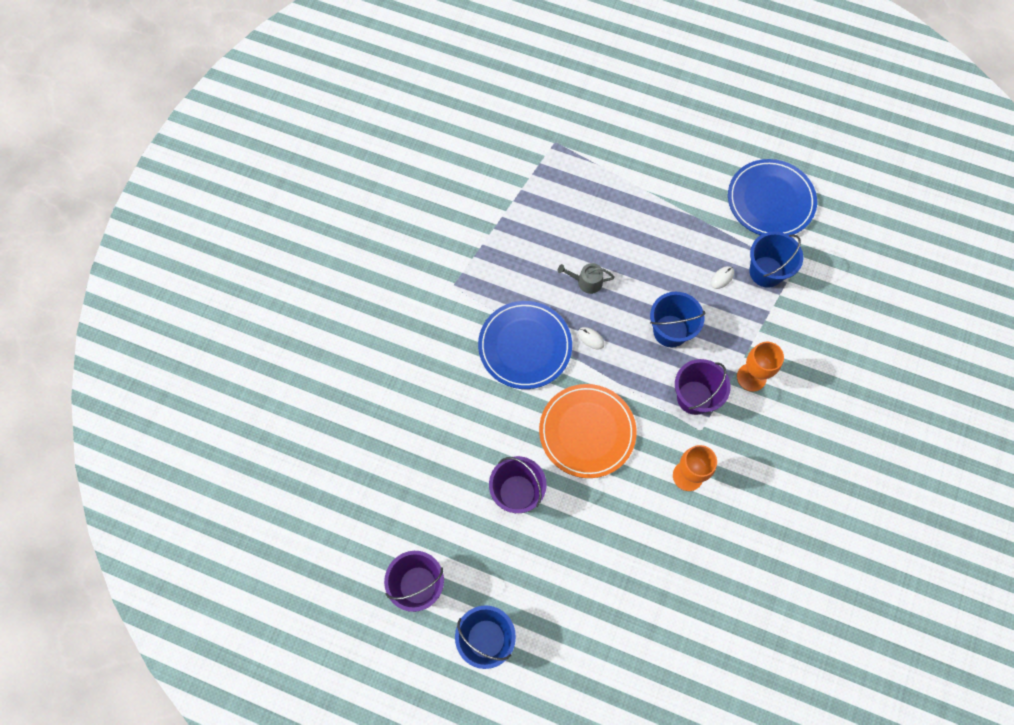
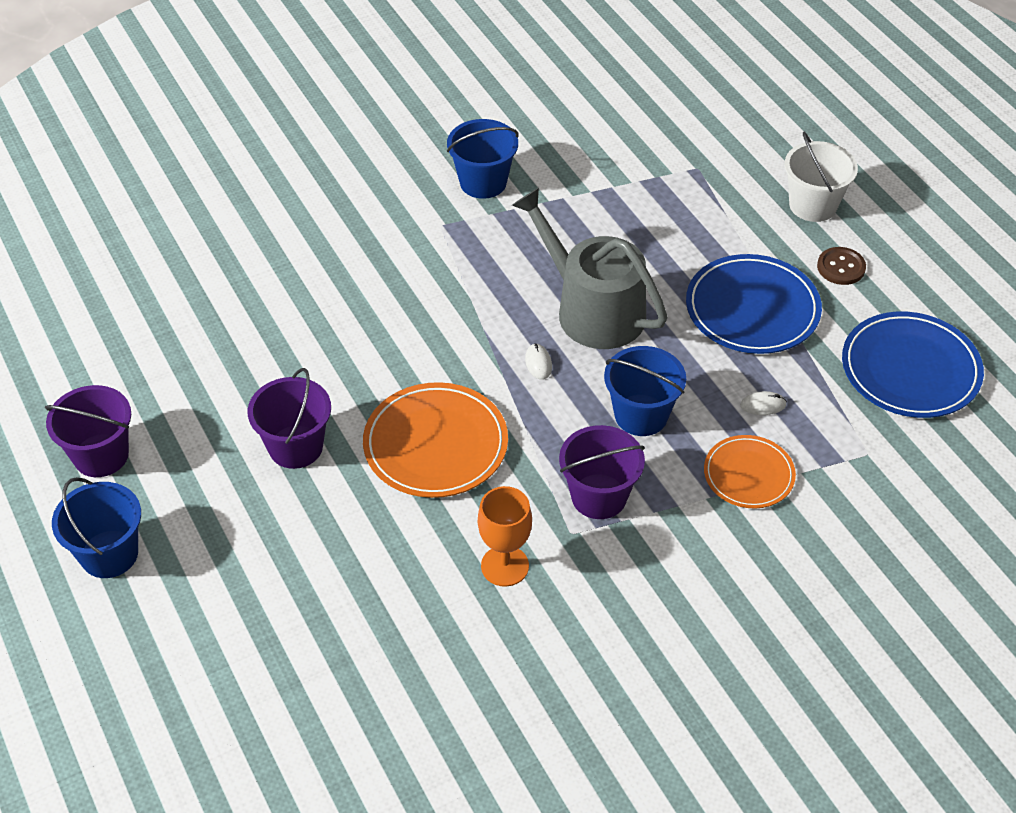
camera: 40 degrees right, 20 degrees down
blue plate [478,301,572,389] -> blue plate moved to [686,254,822,354]
grey watering can [558,263,615,294] -> grey watering can [512,188,668,349], size x2.37
orange goblet [737,342,784,392] -> none
blue bucket [749,232,803,288] -> blue bucket moved to [447,119,519,199]
none -> orange plate [704,435,796,508]
none -> white bucket [785,132,858,222]
none -> brown button [817,247,866,285]

